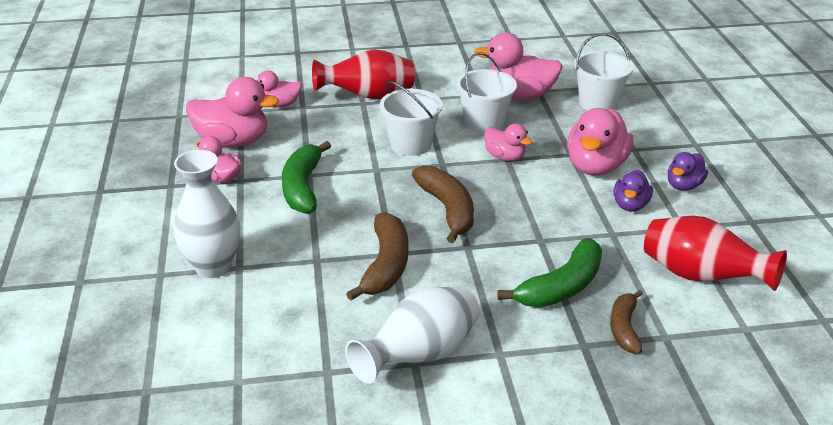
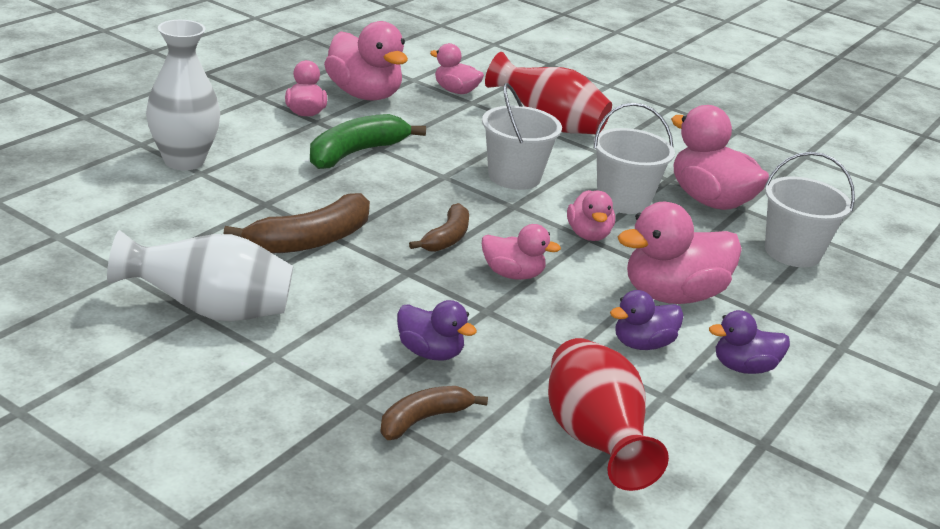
camera: 40 degrees right, 5 degrees down
brown banana [412,166,474,243] -> brown banana [409,203,469,252], size x0.63
green banana [497,238,602,308] -> purple duck [397,300,477,361]
none -> pink duck [482,224,561,280]

